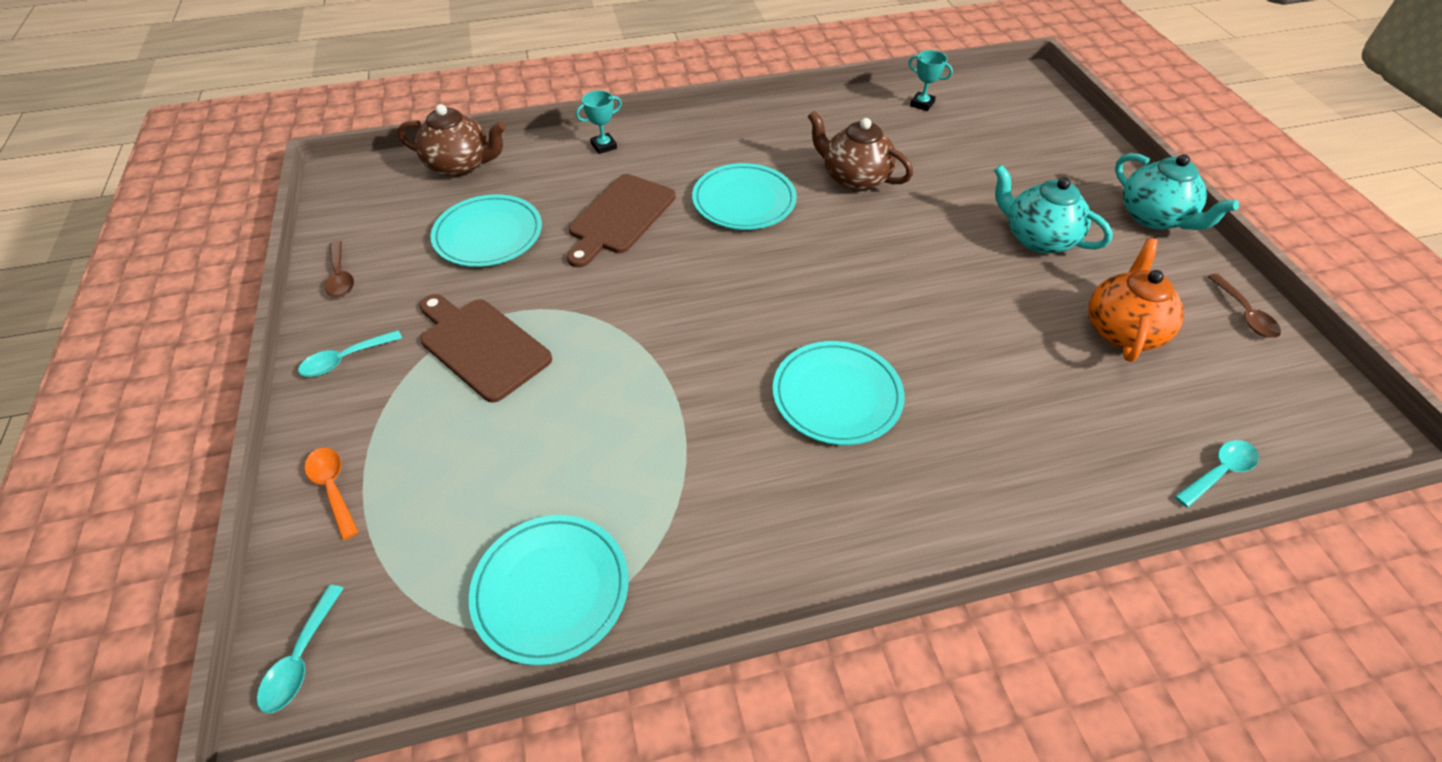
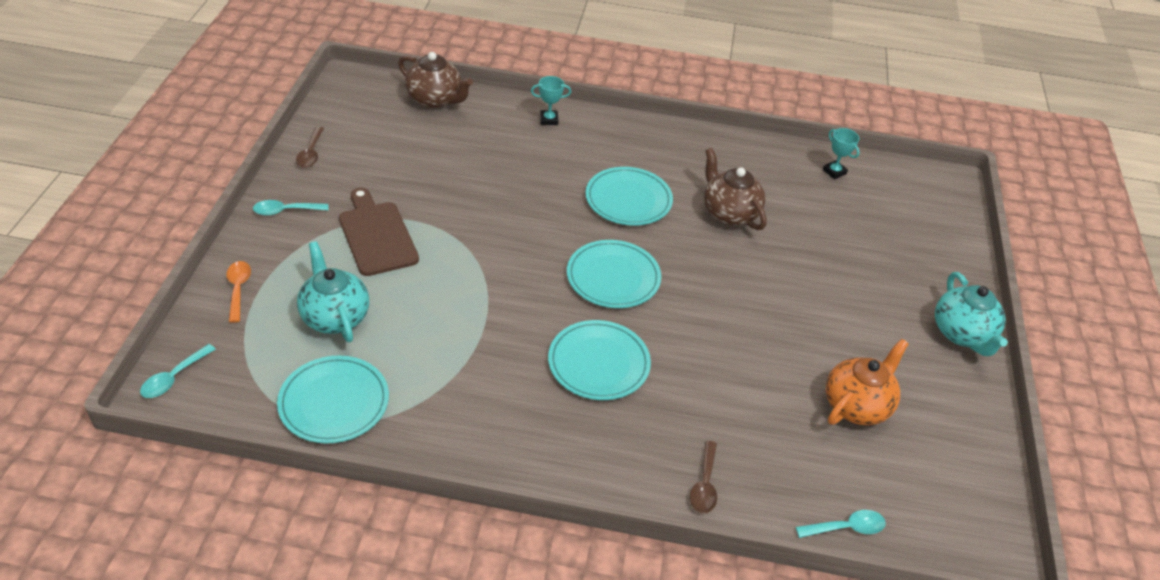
camera: 20 degrees right, 5 degrees down
turquoise plate [431,194,542,267] -> turquoise plate moved to [567,240,661,308]
brown cutting board [567,174,676,268] -> none
turquoise teapot [994,165,1113,254] -> turquoise teapot moved to [297,241,369,342]
brown spoon [1208,274,1281,338] -> brown spoon moved to [690,441,717,513]

